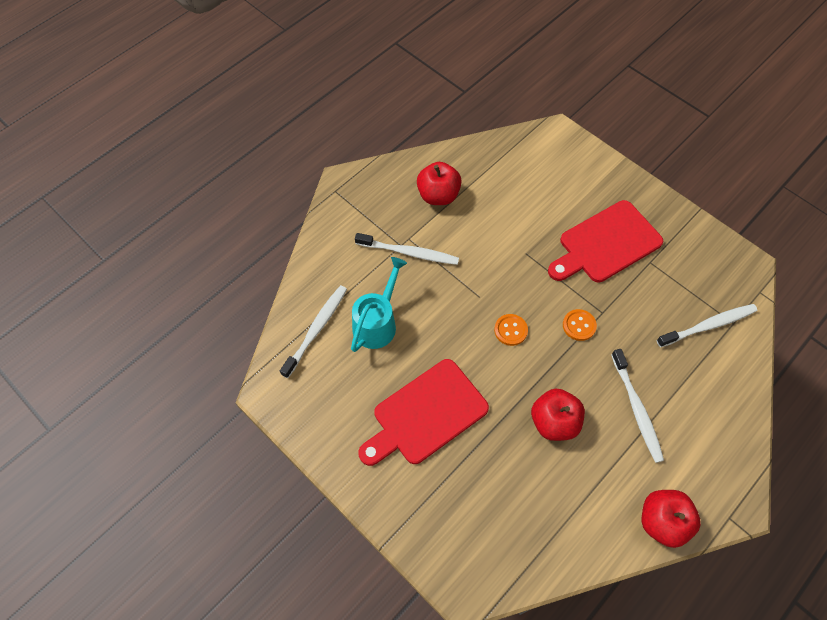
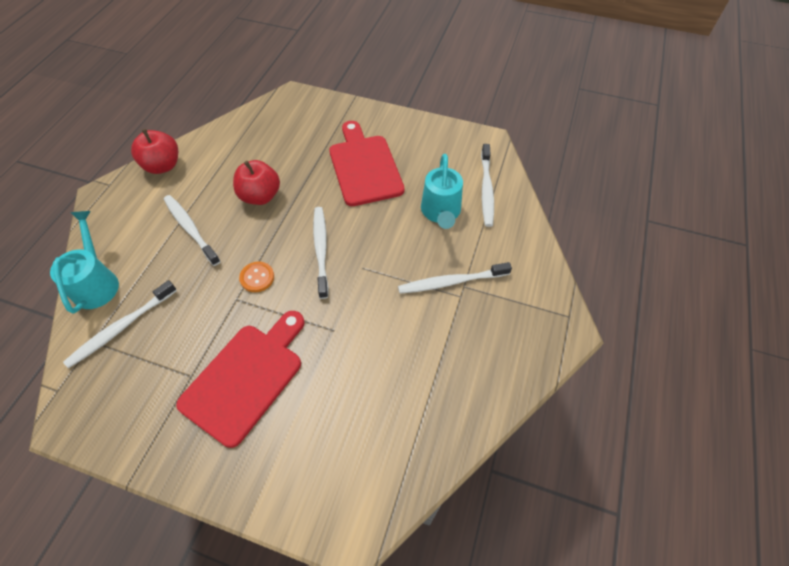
camera: 155 degrees right, 5 degrees down
red cutting board [358,359,489,466] -> red cutting board turned 45 degrees counterclockwise [329,121,404,206]
red apple [417,162,462,205] -> none
orange button [494,314,528,346] -> white toothbrush [313,207,329,299]
none -> turquoise watering can [50,211,119,314]

